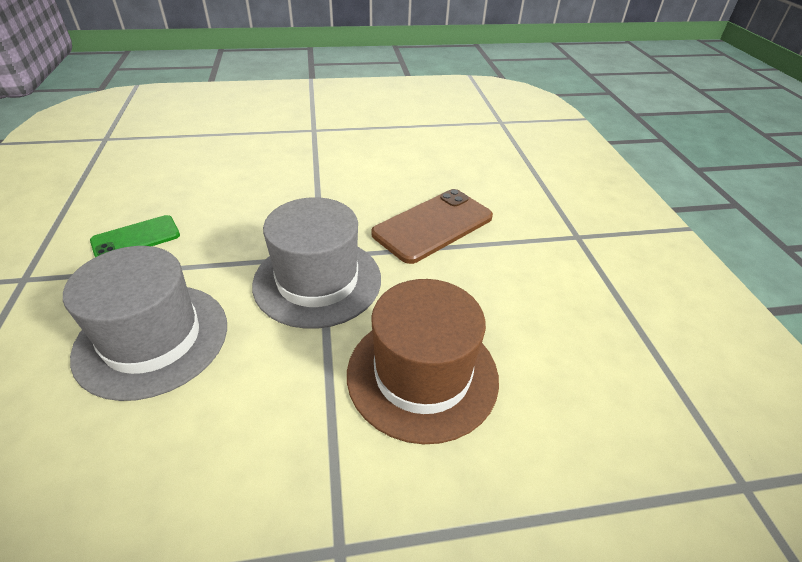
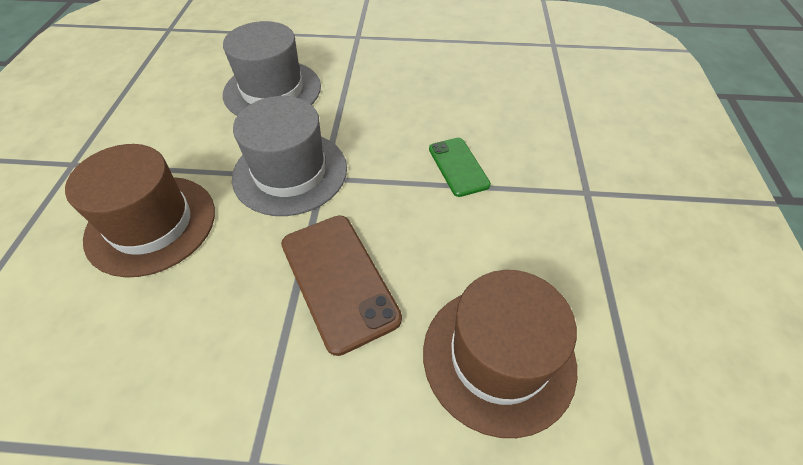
camera: 105 degrees right, 10 degrees up
green phone [90,215,180,257] -> green phone moved to [429,138,491,197]
none -> brown hat [423,270,577,438]

